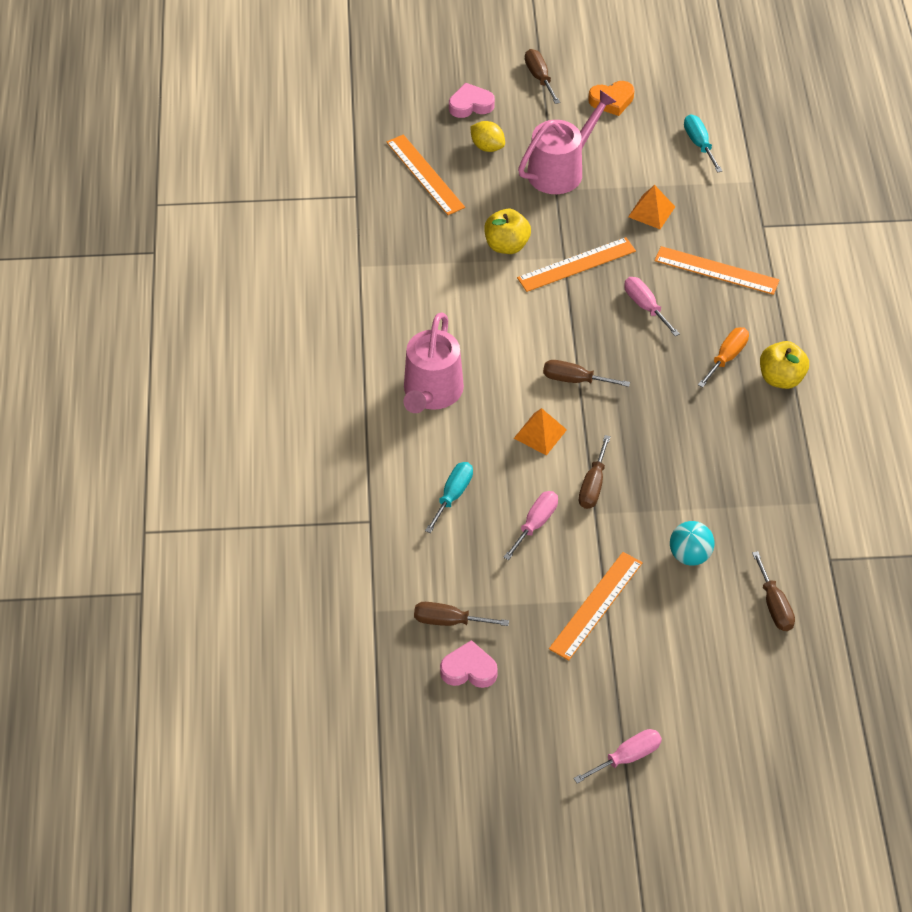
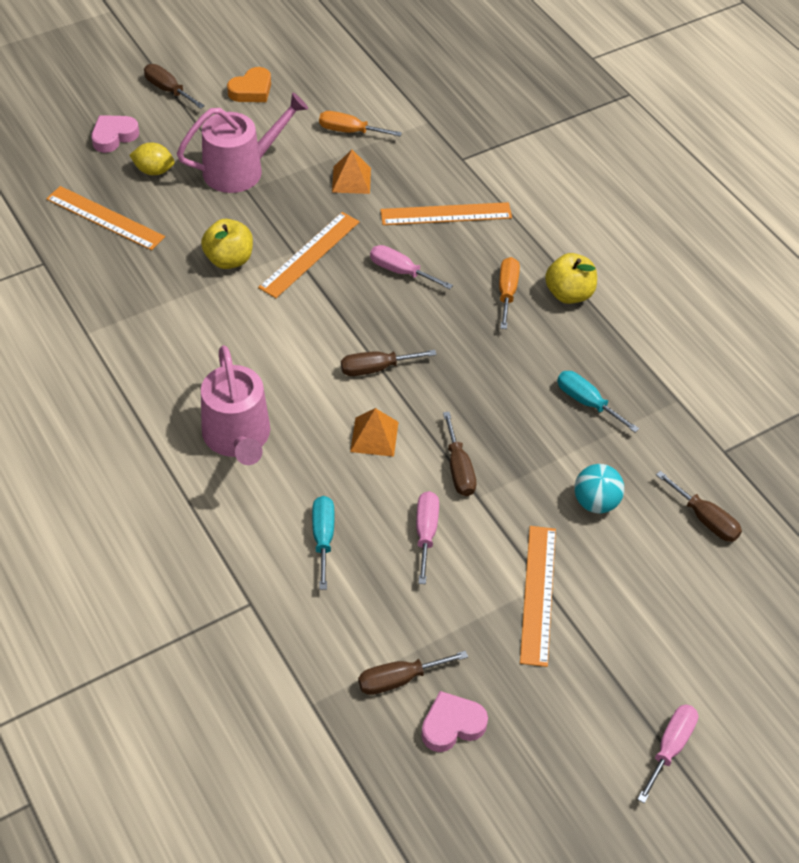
camera: 30 degrees left, 0 degrees up
pink watering can [518,90,617,194] -> pink watering can turned 45 degrees clockwise [177,93,308,193]
turquoise screwdriver [684,114,722,173] -> turquoise screwdriver moved to [557,371,639,432]
none -> orange screwdriver [319,111,402,136]

